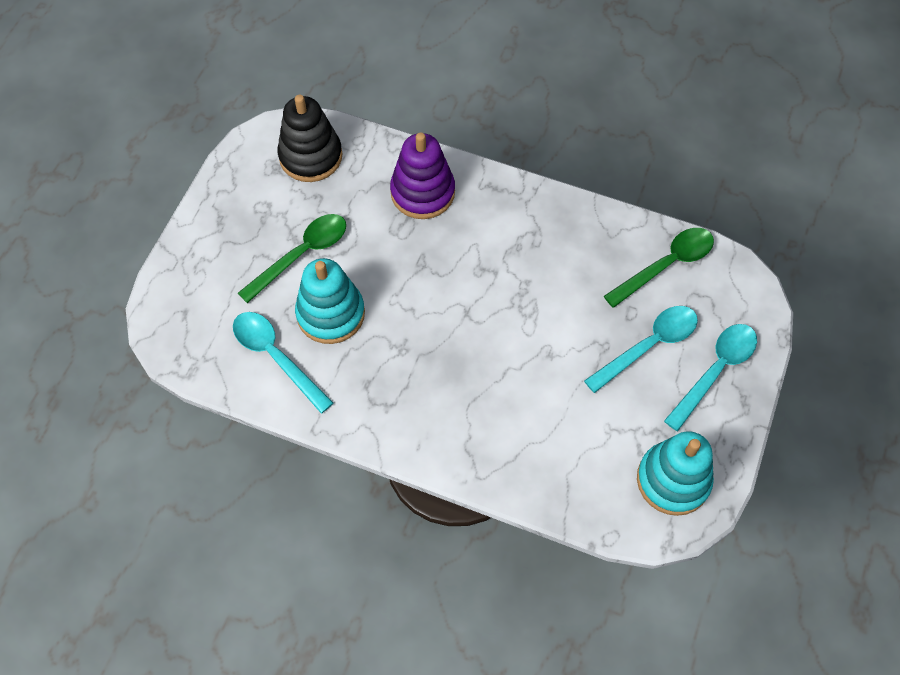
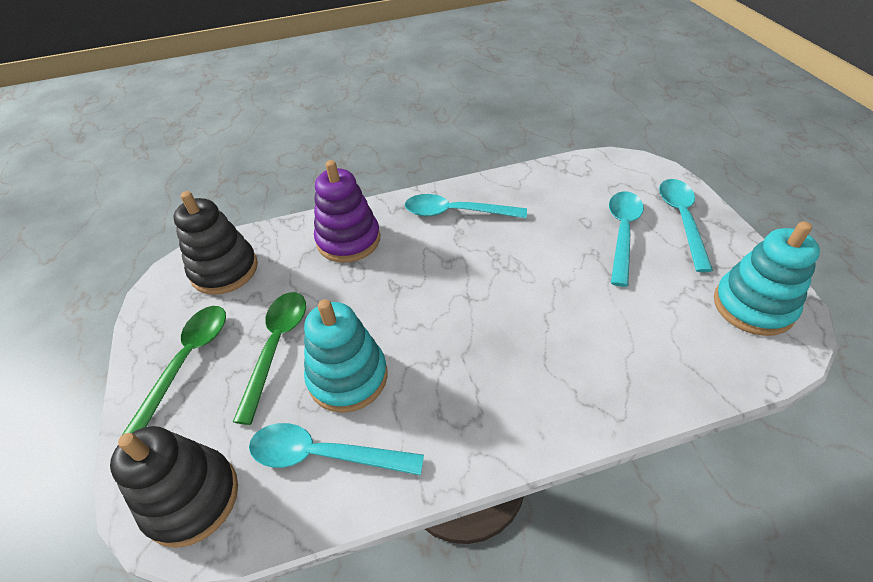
camera: 35 degrees left, 15 degrees down
green spoon [604,228,714,308] -> green spoon moved to [122,306,226,435]
none -> black stacking toy [110,426,238,548]
none -> turquoise spoon [405,194,527,218]

